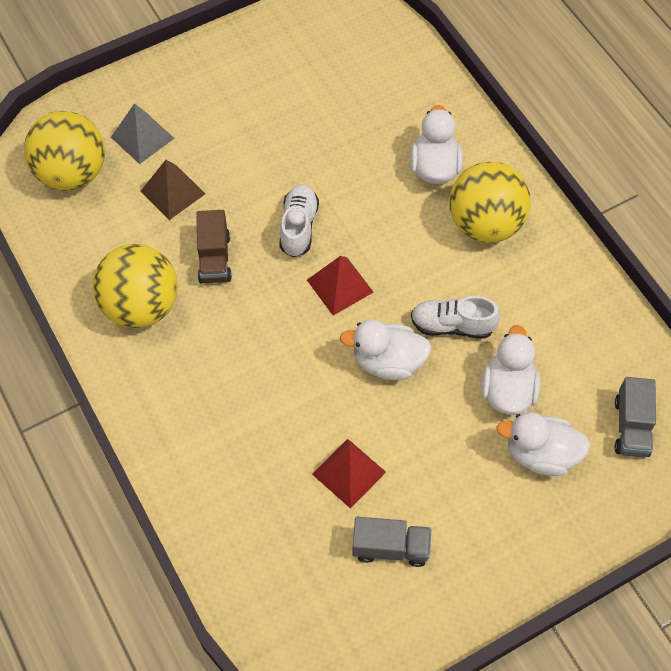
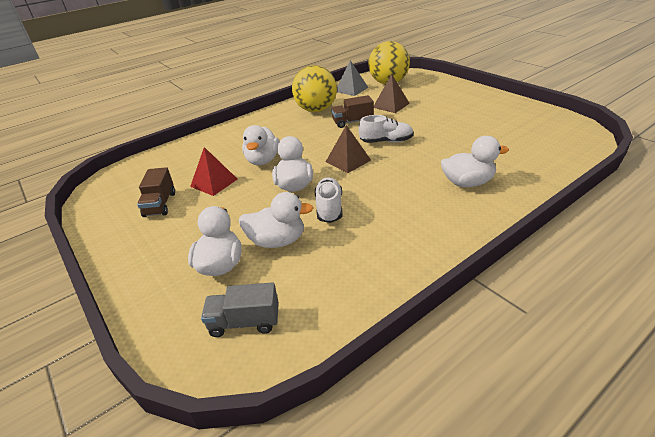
camera: 85 degrees right, 25 degrees down
grey pyramid [111,103,174,164] -> grey pyramid moved to [337,60,368,96]
red pyramid [307,256,373,316] -> brown pyramid [326,125,371,173]
grey truck [352,517,431,567] -> brown truck [137,167,175,217]
yellow ball [449,162,531,243] -> none
none -> white duck [242,125,279,165]

